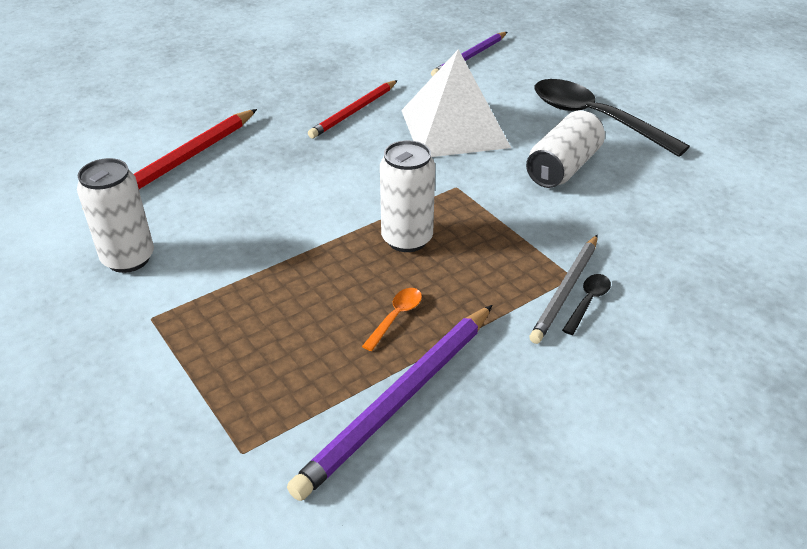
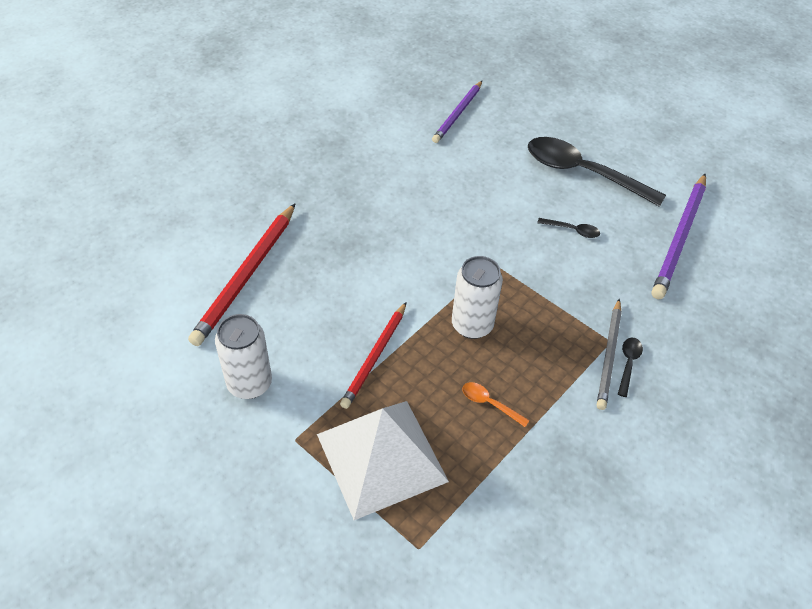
camera: 15 degrees left, 10 degrees up
purple pencil [287,305,492,501] -> purple pencil moved to [652,174,706,299]
red pencil [308,80,398,138] -> red pencil moved to [340,302,406,409]
orange spoon [362,288,422,351] -> orange spoon turned 75 degrees counterclockwise [462,382,530,427]
white pyramid [401,49,511,157] -> white pyramid moved to [317,401,449,520]
white can [526,110,605,188] -> black spoon [537,218,600,238]

